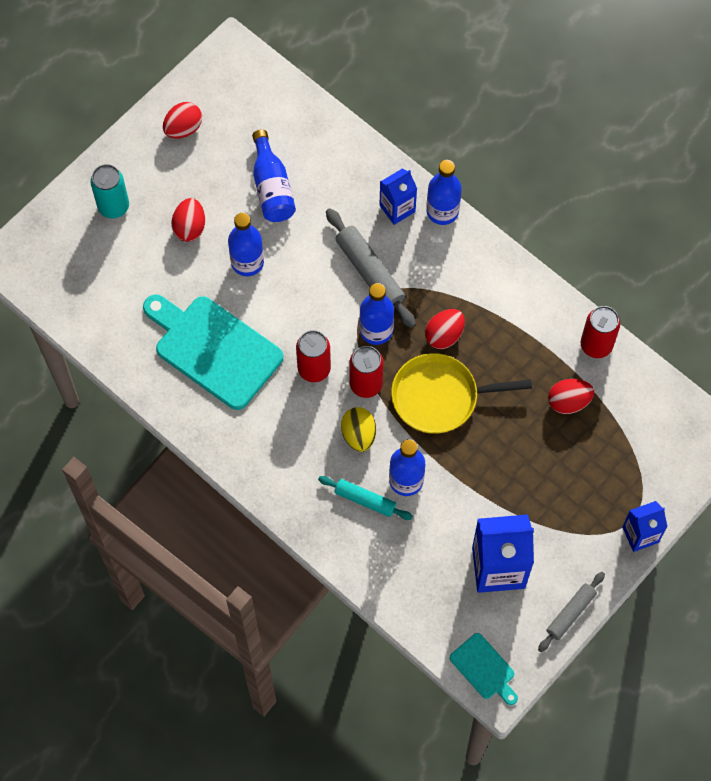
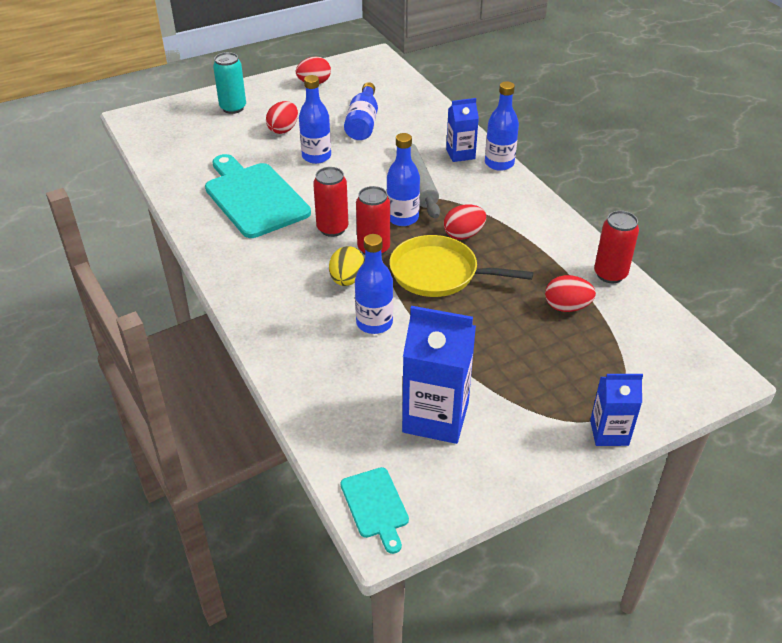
camera: 20 degrees right, 25 degrees down
turquoise rolling pin [318,476,413,520] -> none
grey rolling pin [538,572,605,652] -> none

